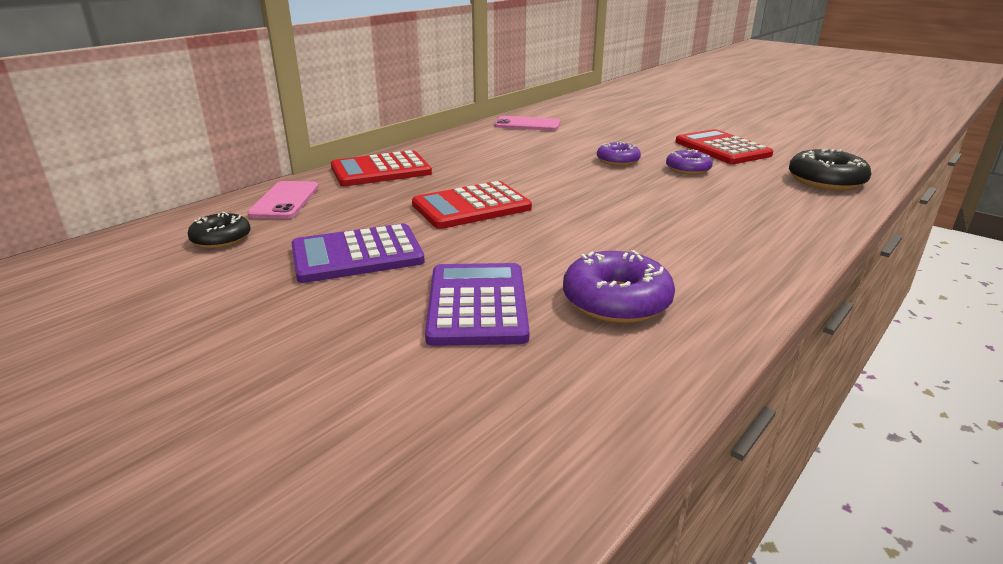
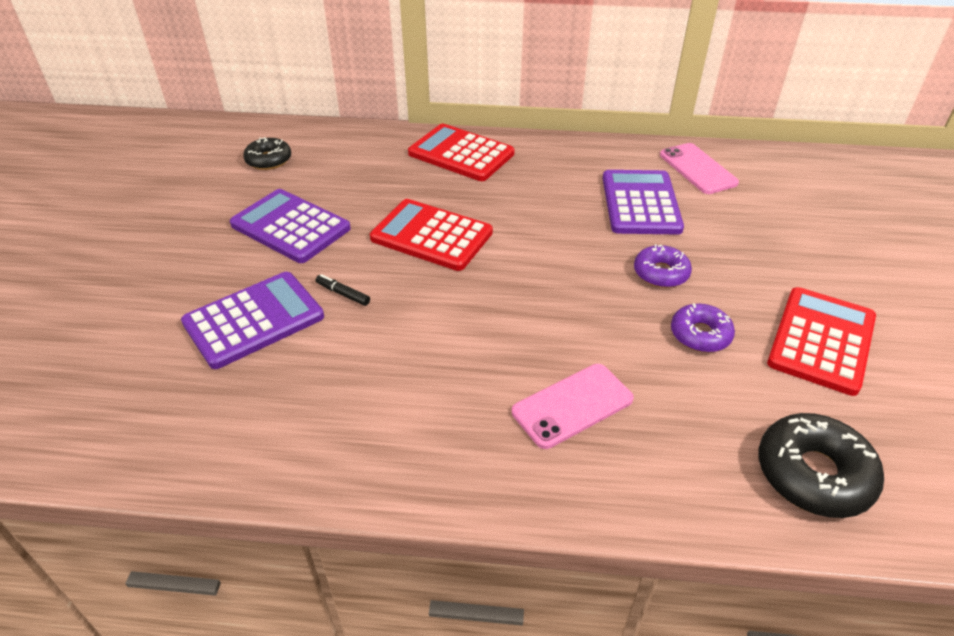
camera: 55 degrees right, 15 degrees up
pink phone [247,181,319,219] -> pink phone moved to [512,364,634,449]
purple donut [563,250,675,323] -> none
none -> black marker [316,274,370,306]
none -> purple calculator [603,170,684,235]

